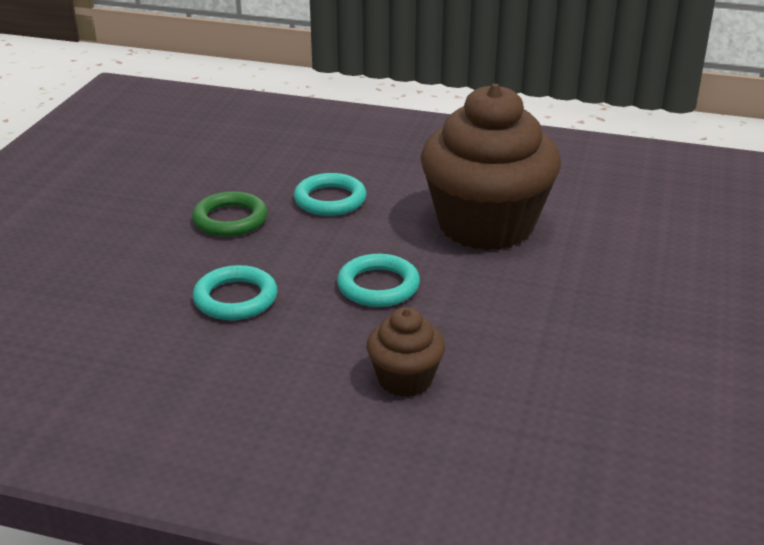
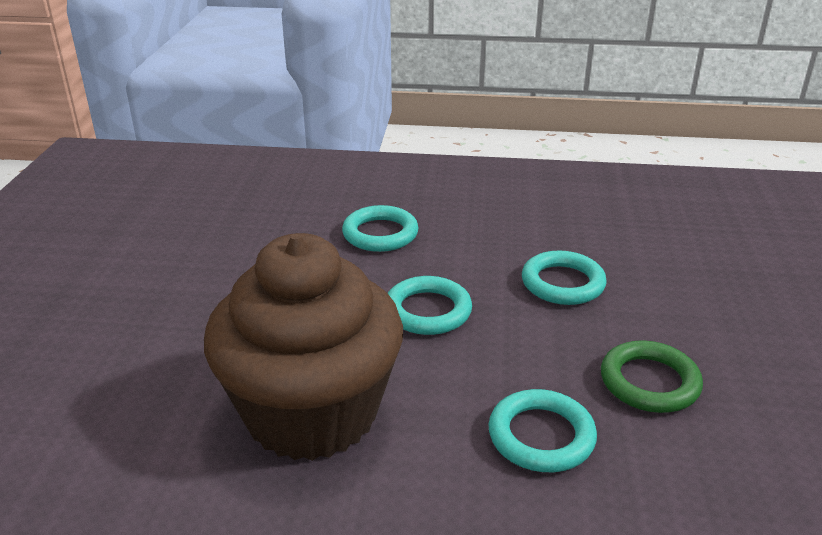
camera: 170 degrees right, 0 degrees up
brown cupcake [367,307,445,397] -> turquoise ring [342,205,419,252]

